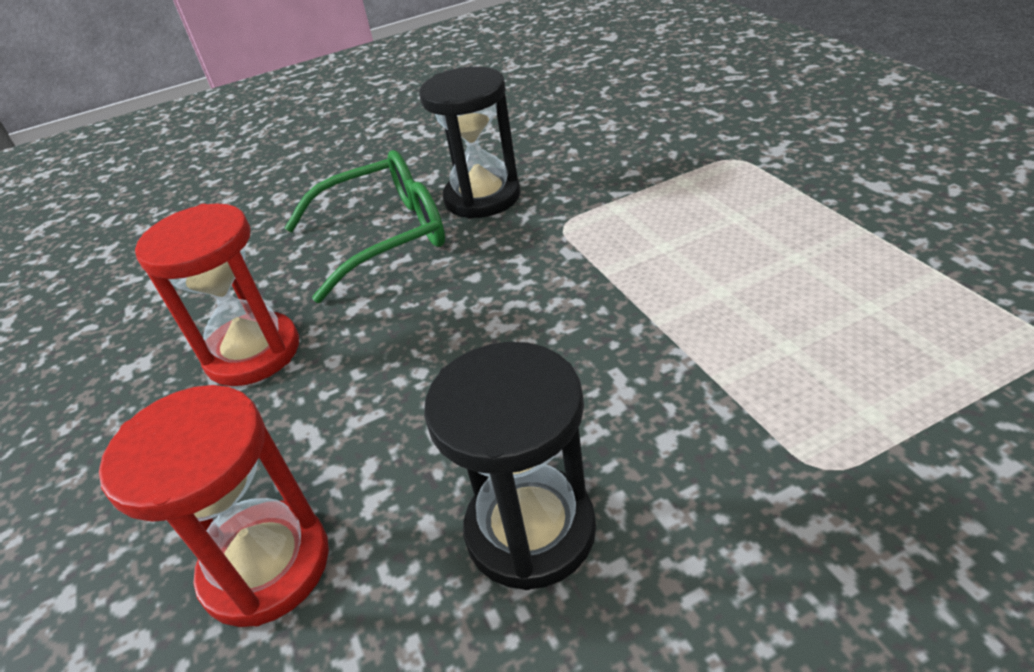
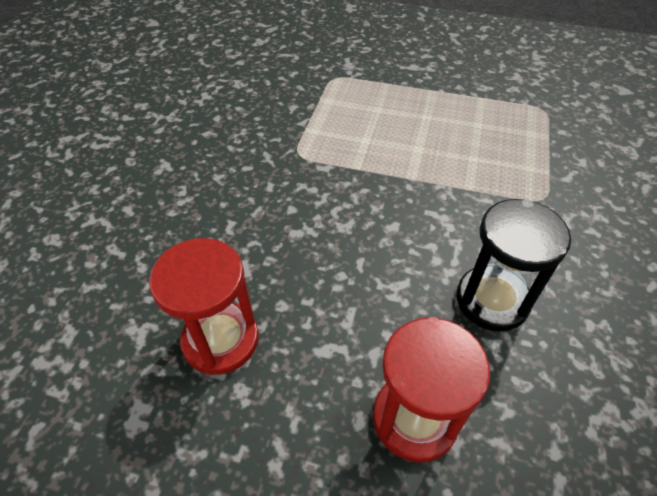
camera: 55 degrees left, 10 degrees up
green glasses [285,150,445,303] -> none
black hourglass [419,67,521,219] -> none

